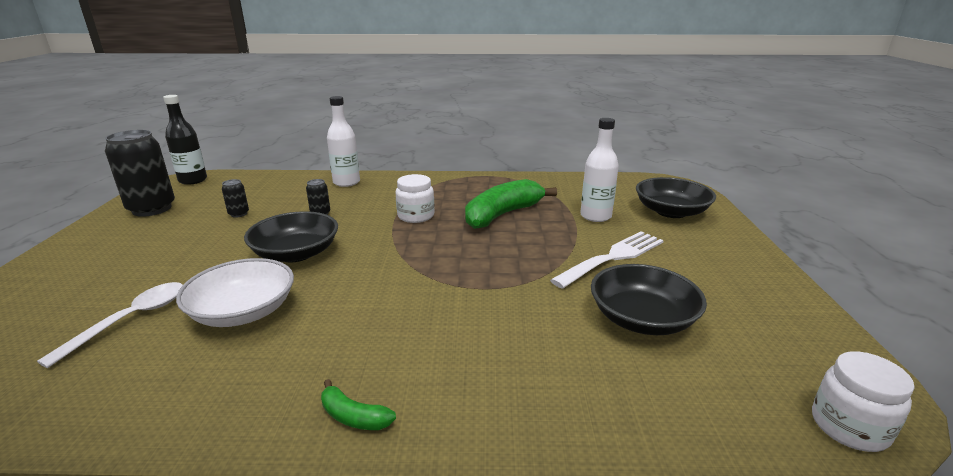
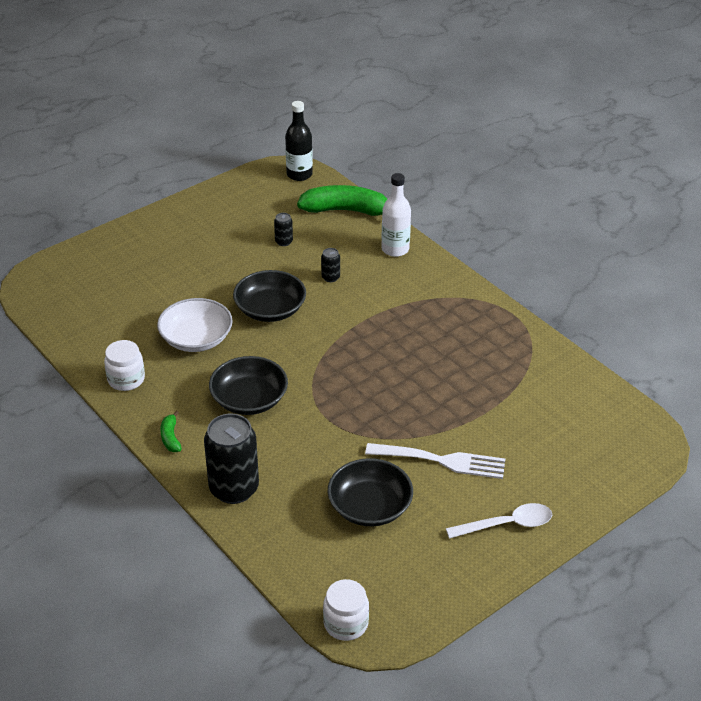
camera: 50 degrees right, 15 degrees up
white spoon [37,282,183,368] -> white spoon moved to [446,503,552,539]
black can [105,130,175,217] -> black can moved to [204,414,259,504]
white jar [396,174,435,223] -> white jar moved to [104,340,145,391]
green banana [465,179,557,229] -> green banana moved to [297,185,387,216]
white bottle [580,118,619,222] -> none
black bowl [636,177,716,218] -> black bowl moved to [209,356,288,415]

